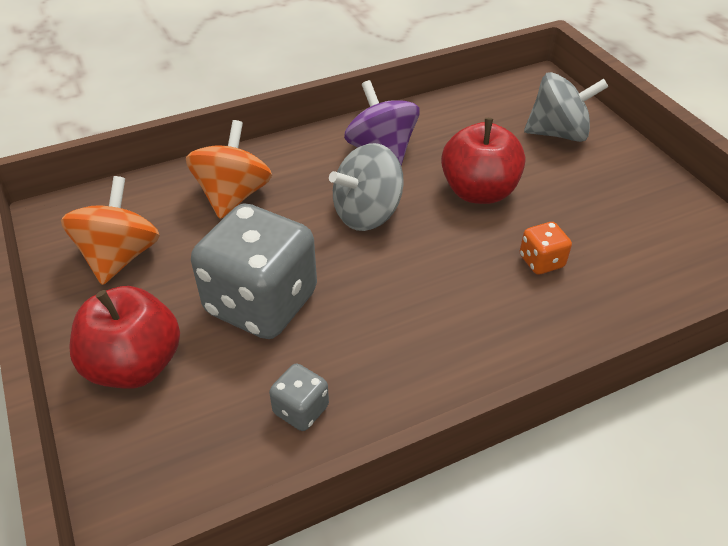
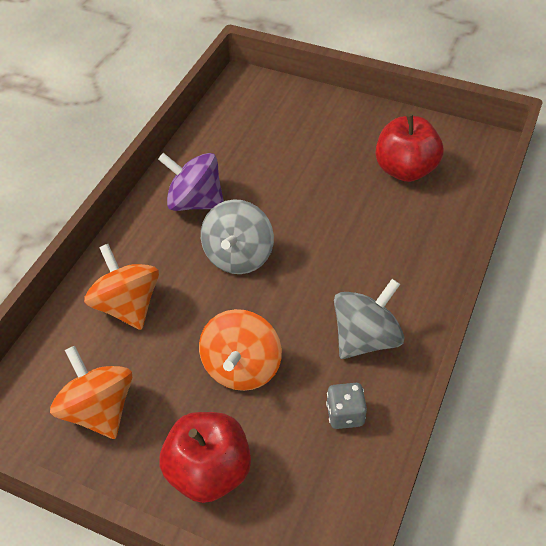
camera: 40 degrees left, 5 degrees up
grey dice [191,204,317,339] -> orange spinning top [199,309,282,391]
red apple [441,118,525,204] -> red apple moved to [376,114,443,182]
orange dice [520,222,572,275] -> none
grey spinning top [524,72,608,142] -> grey spinning top moved to [334,279,404,359]

